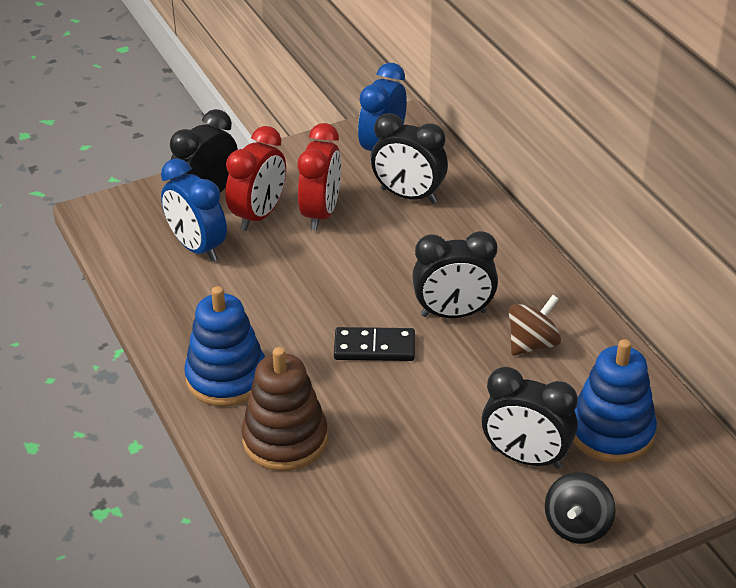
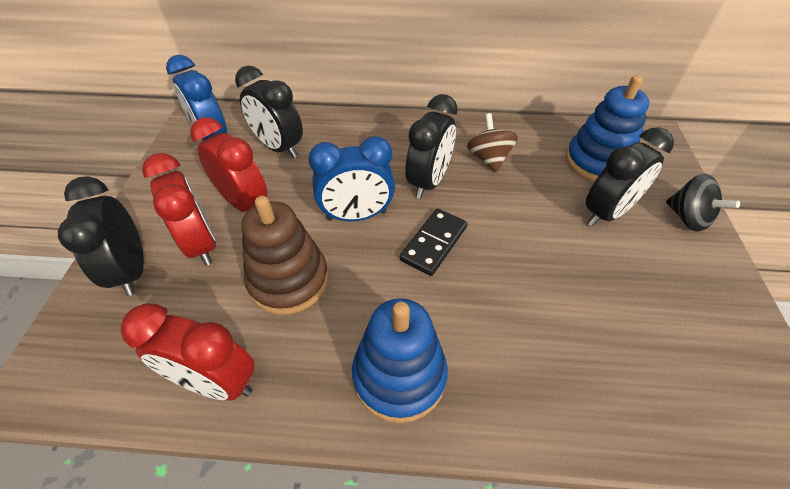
camera: 60 degrees left, 10 degrees up
blue clock [161,158,227,262] -> blue clock moved to [308,136,395,221]
brown stacking toy [241,347,328,471] -> brown stacking toy moved to [241,196,329,315]
black clock [371,113,448,203] -> black clock turned 75 degrees clockwise [235,66,303,158]
none -> red clock [121,303,255,401]

